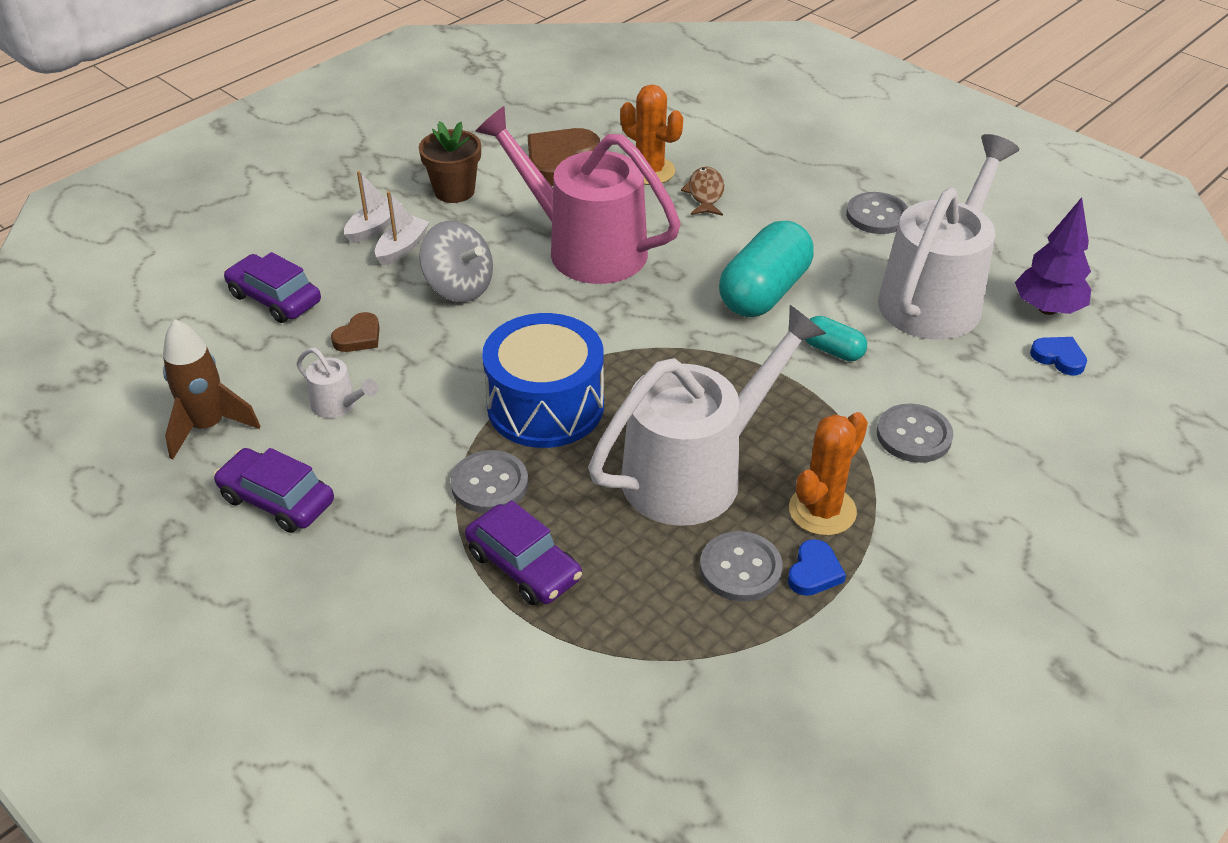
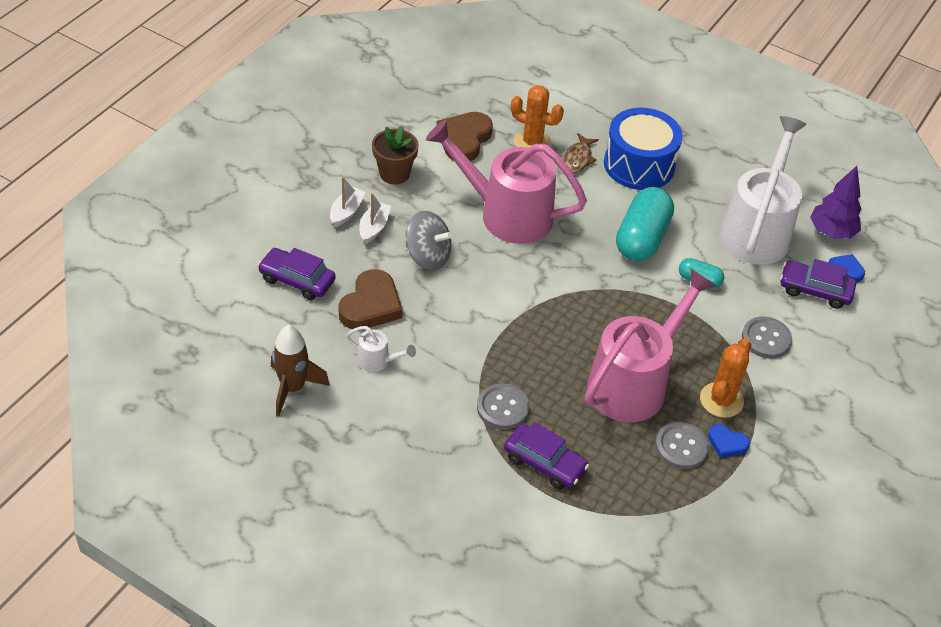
camera: 15 degrees left, 5 degrees up
purple car [214,448,334,533] -> purple car moved to [780,259,856,309]
brown heart [331,312,380,352] -> brown heart [338,269,402,329], size x1.86
blue drum [482,313,604,448] -> blue drum moved to [604,108,683,190]
white watering can [589,305,826,526] -> pink watering can [585,269,716,422]
brown fish [681,167,724,216] -> brown fish turned 150 degrees counterclockwise [563,133,599,173]
blue heart [788,539,846,596] -> blue heart turned 105 degrees clockwise [708,424,750,458]
grey button [846,192,908,234] -> none

